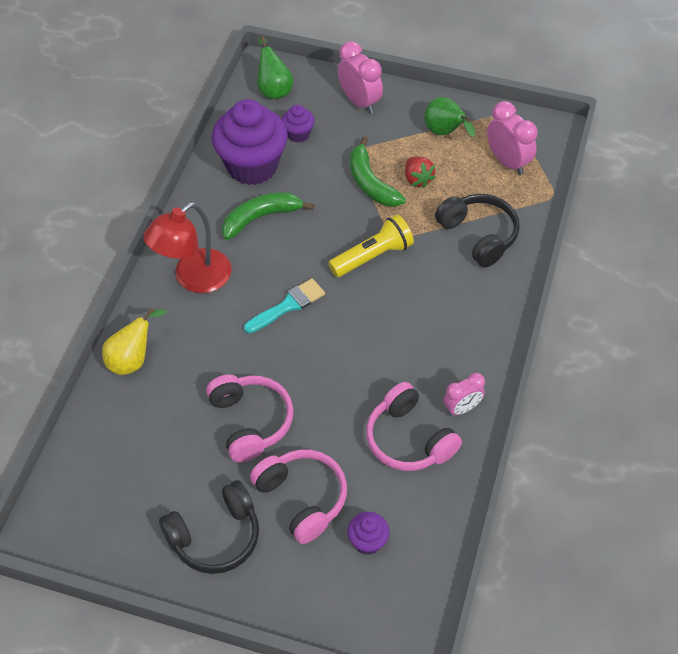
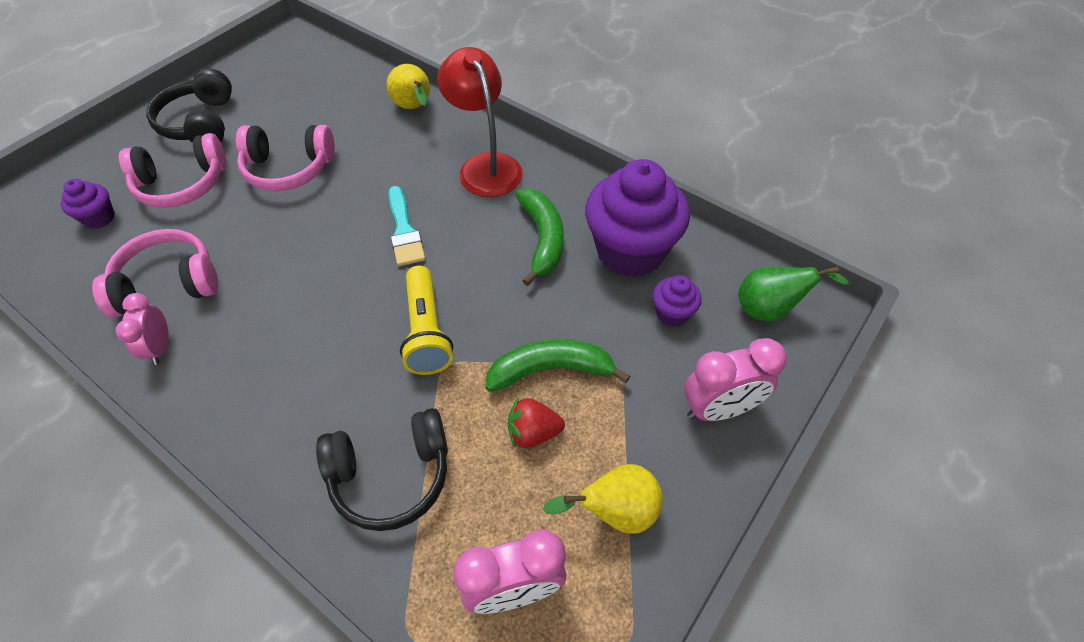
camera: 110 degrees right, 0 degrees up
green pear [424,97,475,137] -> yellow pear [543,464,663,534]

